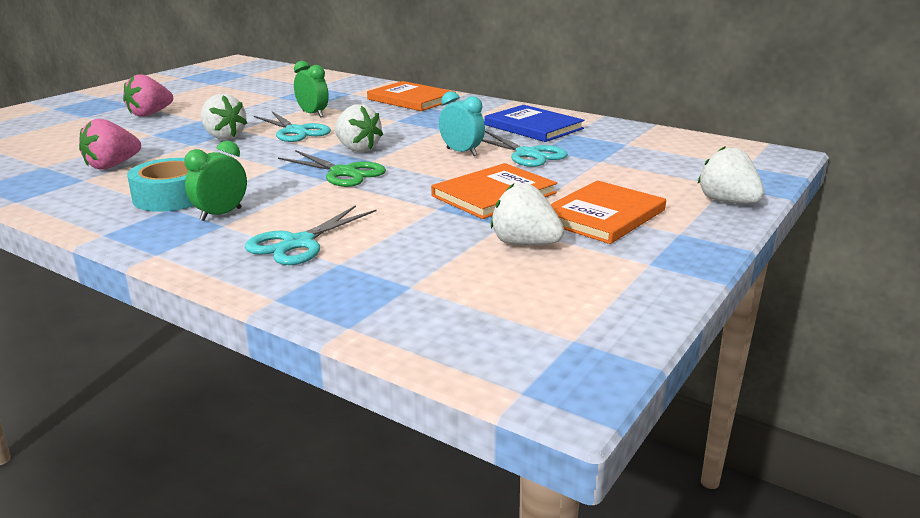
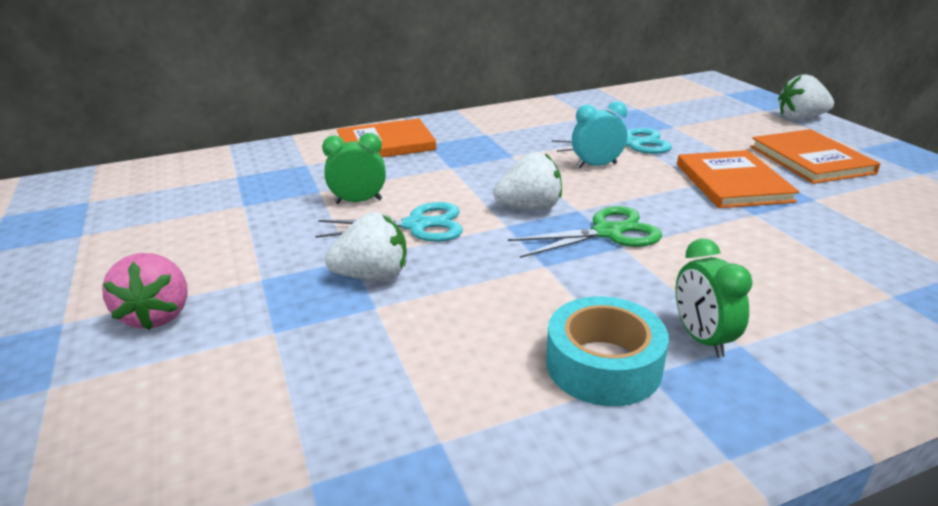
camera: 55 degrees left, 5 degrees up
pink strawberry [79,119,141,170] -> none
turquoise scissors [244,205,377,265] -> none
blue book [484,105,585,142] -> none
white strawberry [491,183,565,245] -> none

